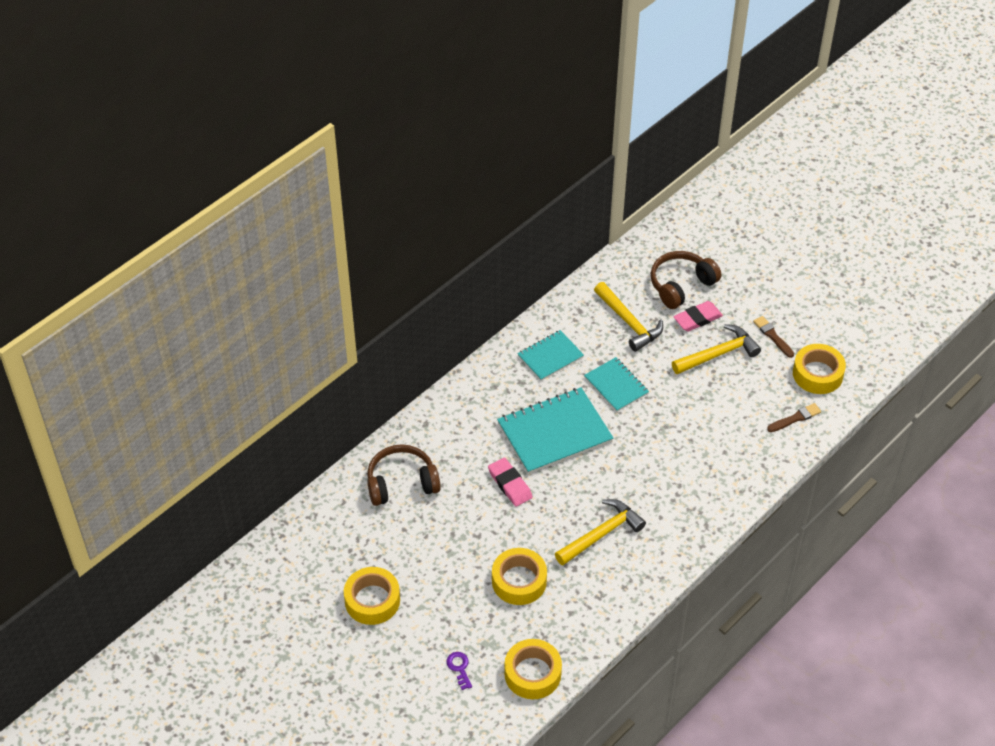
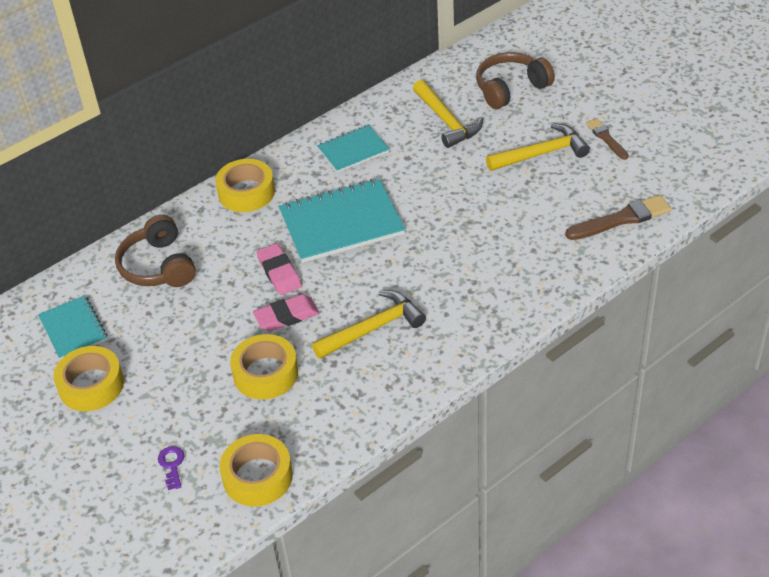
camera: 10 degrees right, 5 degrees down
brown headphones [367,444,441,506] -> brown headphones turned 105 degrees counterclockwise [115,215,196,287]
turquoise notebook [584,357,649,412] -> turquoise notebook moved to [38,295,108,360]
pink eraser [673,301,723,332] -> pink eraser moved to [253,294,319,331]
brown brush [767,403,821,432] -> brown brush [565,195,671,240], size x1.60
yellow tape [793,344,846,394] -> yellow tape moved to [215,159,275,212]

